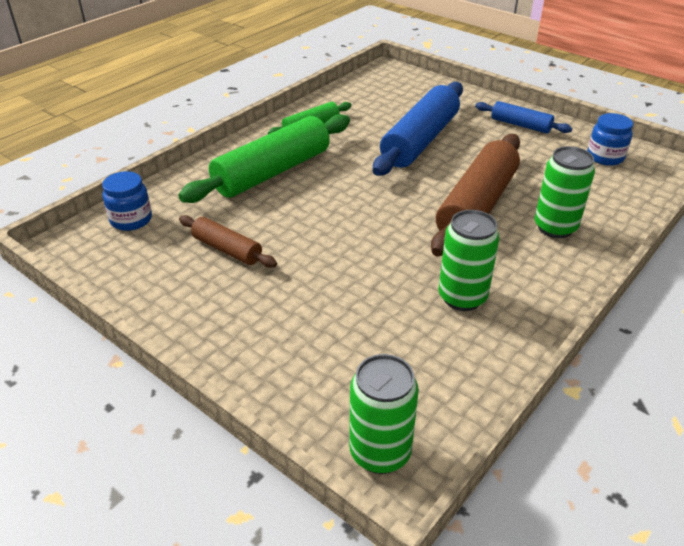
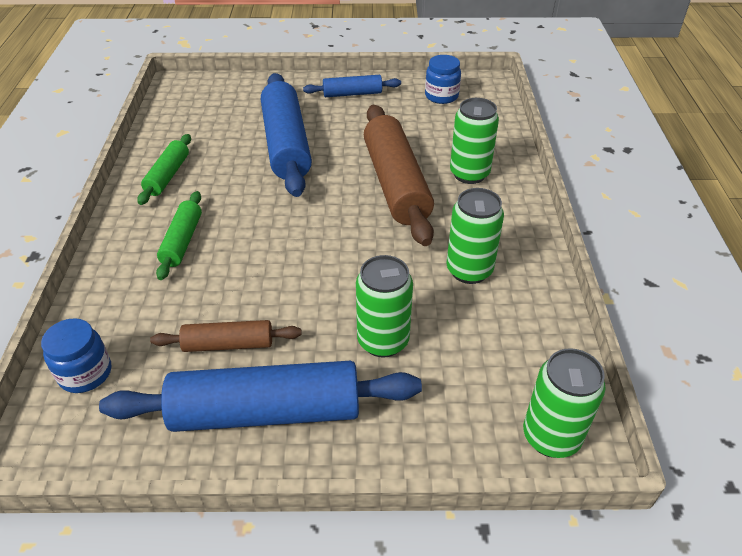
camera: 40 degrees left, 5 degrees up
green rolling pin [178,114,350,203] -> green rolling pin [156,191,202,280], size x0.52
none -> blue rolling pin [99,361,422,432]
none -> green can [356,255,413,358]

